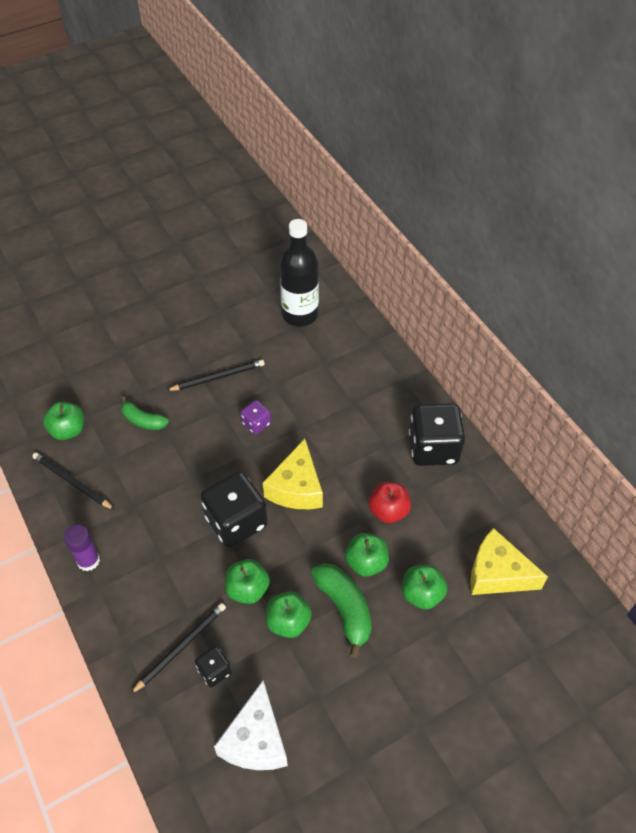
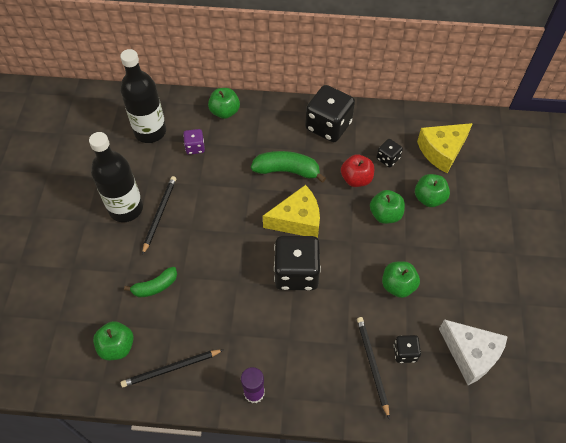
camera: 55 degrees left, 5 degrees up
green apple [225,559,270,604] -> green apple moved to [208,88,240,119]
purple dice [241,400,271,434] -> purple dice moved to [183,129,205,155]
yellow cheese [263,439,323,509] -> yellow cheese turned 60 degrees counterclockwise [263,185,320,238]
green banana [311,563,372,658] -> green banana moved to [251,151,326,183]
none -> black bottle [89,132,143,222]
none -> black dice [376,139,403,168]

